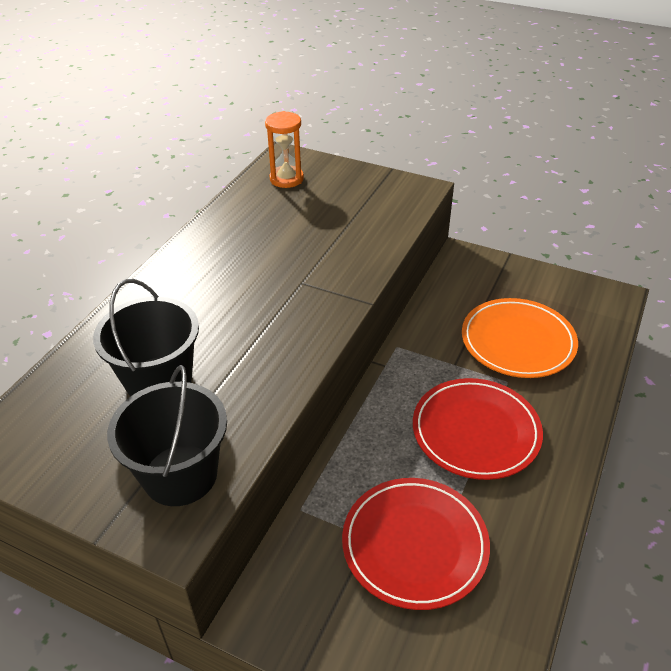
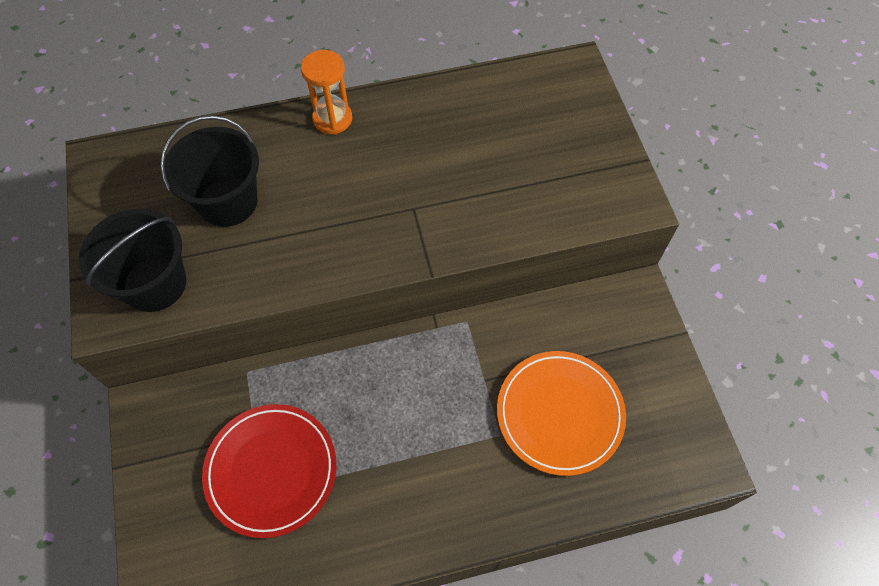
camera: 50 degrees right, 20 degrees up
orange hourglass [265,111,304,188] -> orange hourglass moved to [301,50,352,135]
red plate [413,378,543,480] -> none

